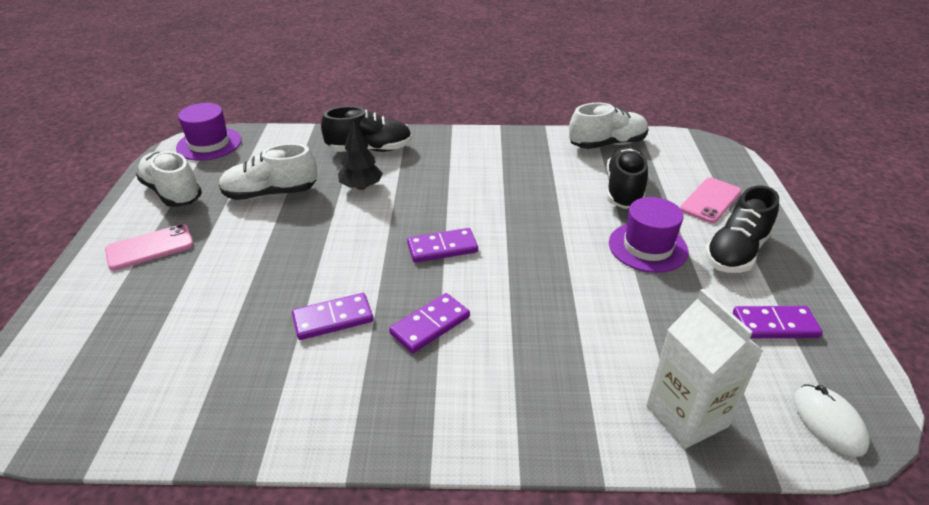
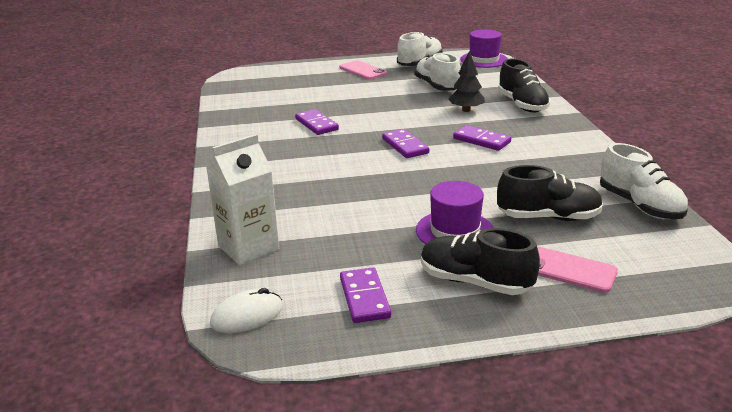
camera: 80 degrees right, 10 degrees down
purple domino [389,293,470,353] -> purple domino moved to [453,125,511,151]

